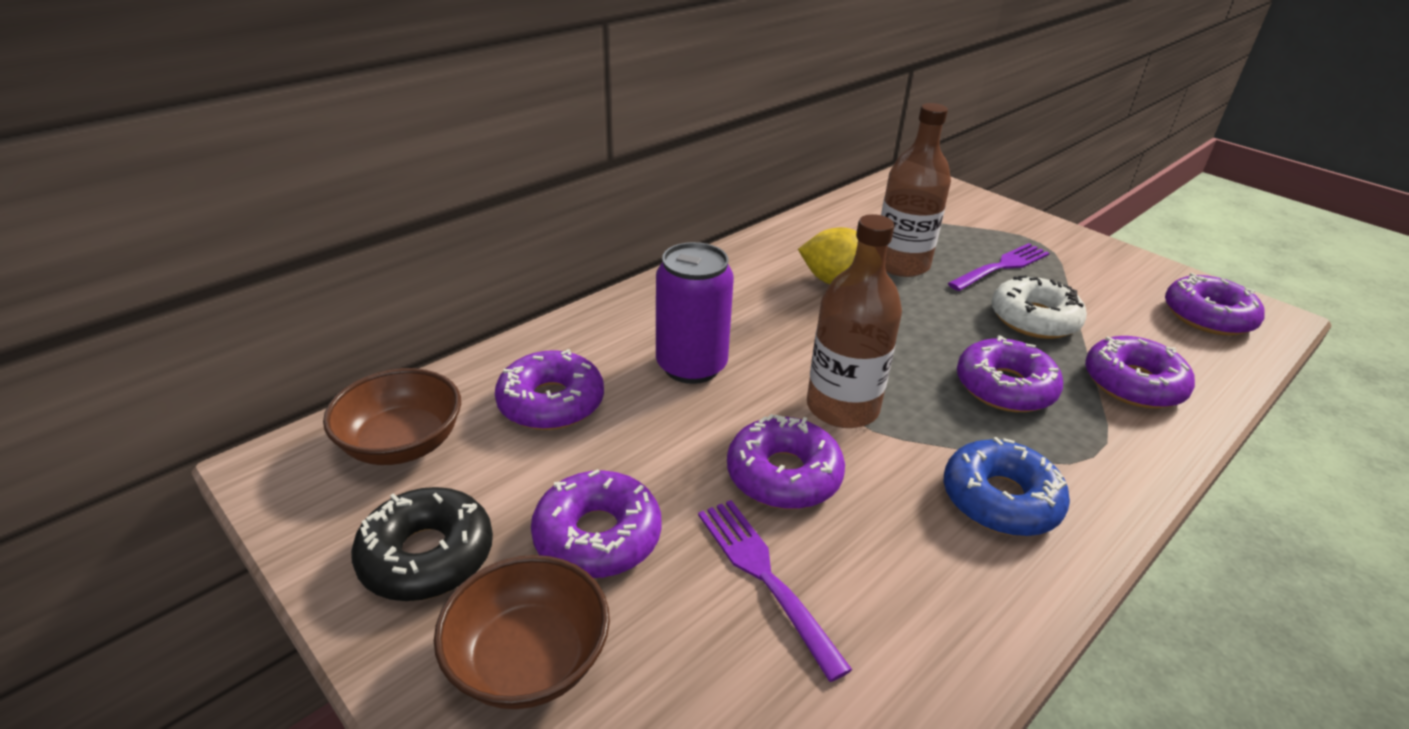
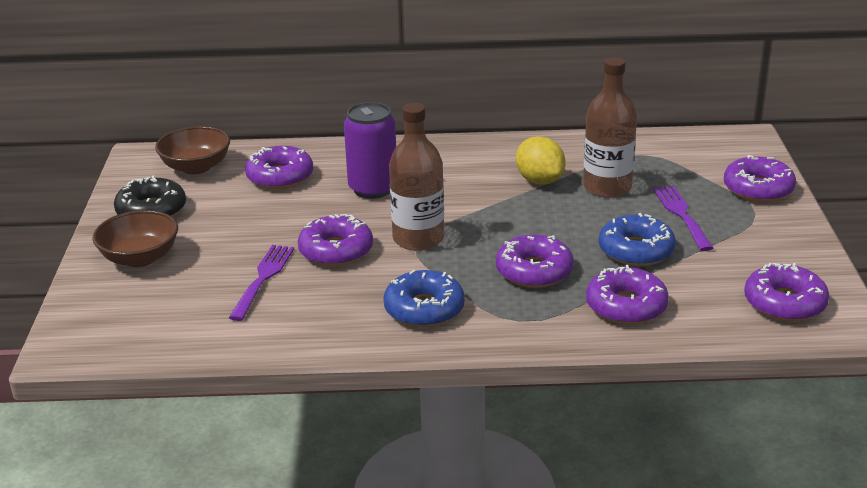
camera: 45 degrees right, 5 degrees down
purple donut [531,469,662,578] -> purple donut moved to [724,155,796,202]
purple fork [948,243,1050,291] -> purple fork turned 105 degrees counterclockwise [653,186,713,251]
white donut [991,275,1087,339] -> blue donut [599,213,676,266]

